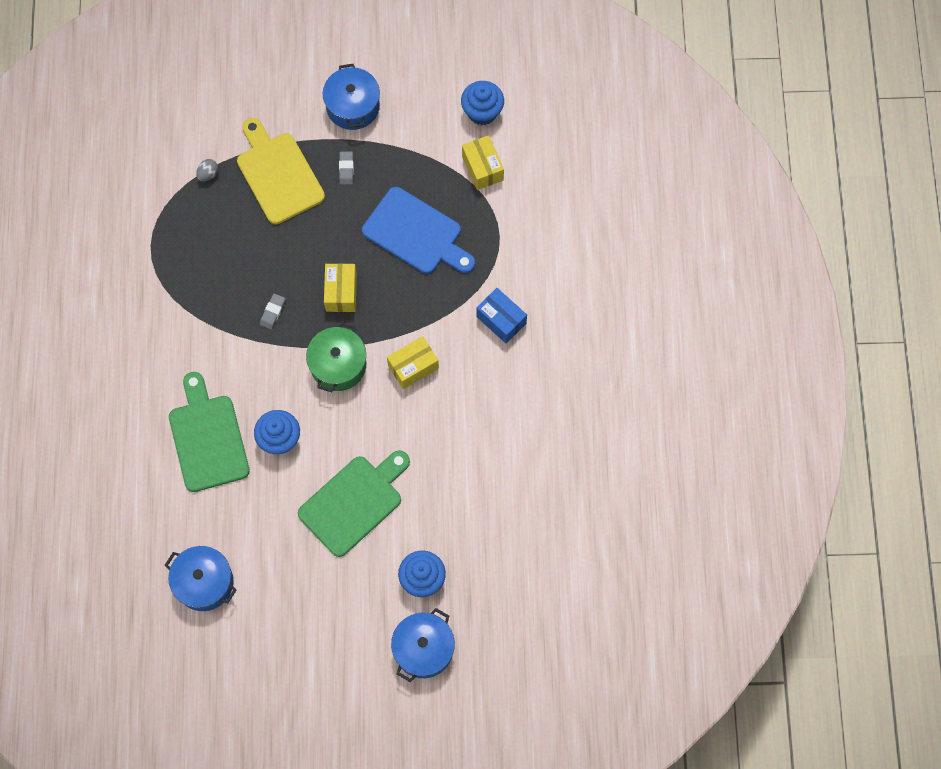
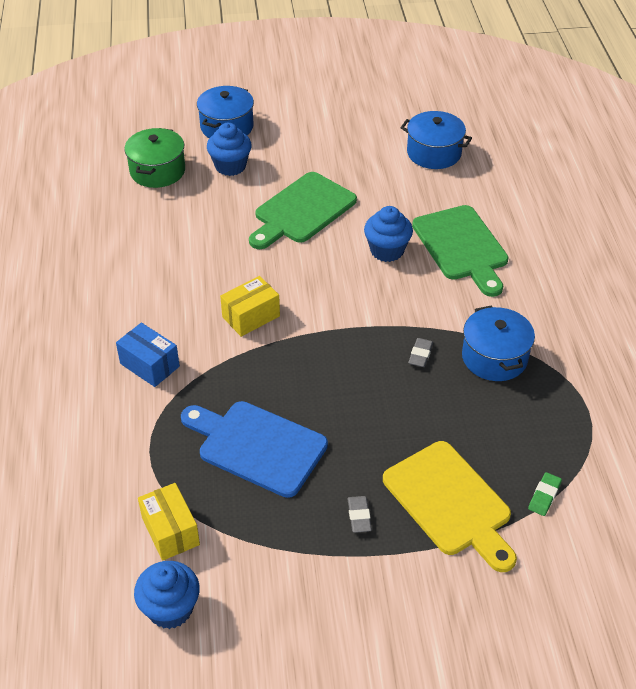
camera: 175 degrees right, 25 degrees down
grey egg [196,159,218,181] -> green eraser [528,472,562,516]
green pot [306,322,366,392] -> green pot moved to [124,128,185,188]
blue pot [323,64,380,130] -> blue pot moved to [462,306,535,381]
yellow box [324,263,357,312] -> none

